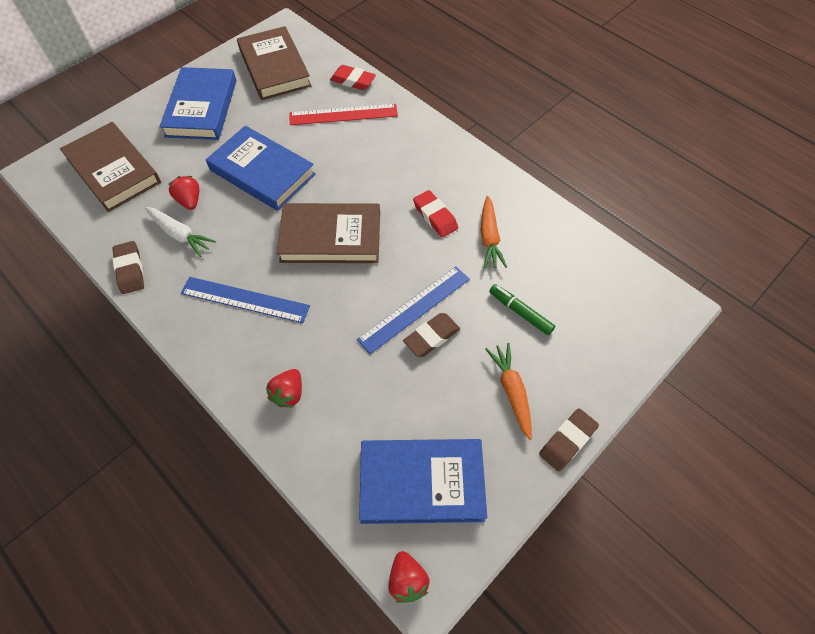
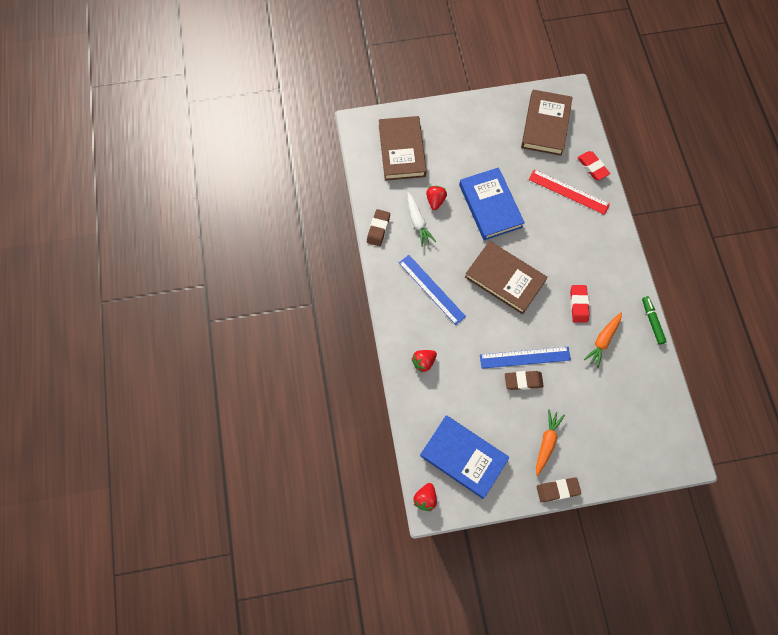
camera: 35 degrees right, 10 degrees up
blue book [160,67,236,140] -> none
green marker [489,284,555,335] -> green marker moved to [642,296,667,344]

